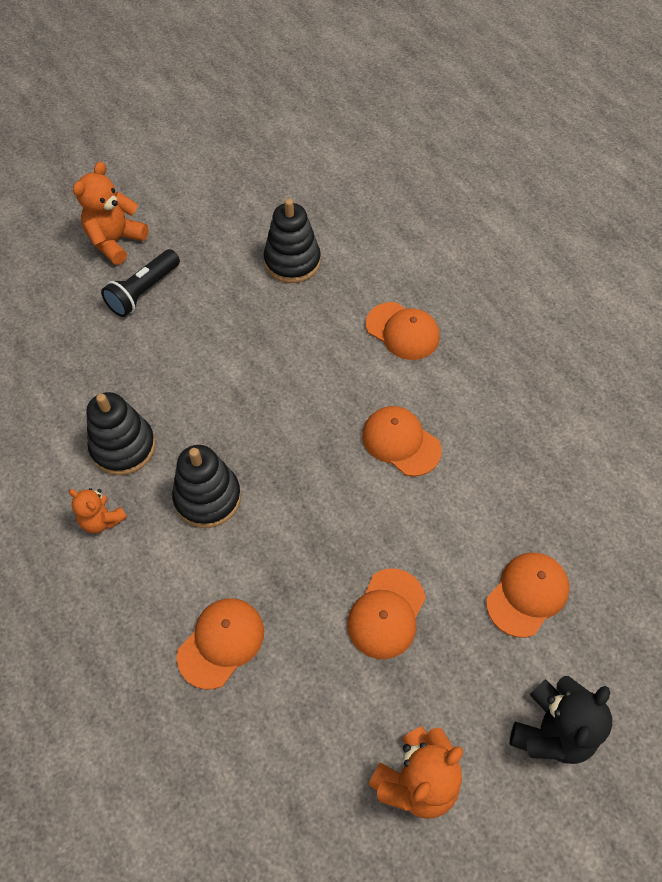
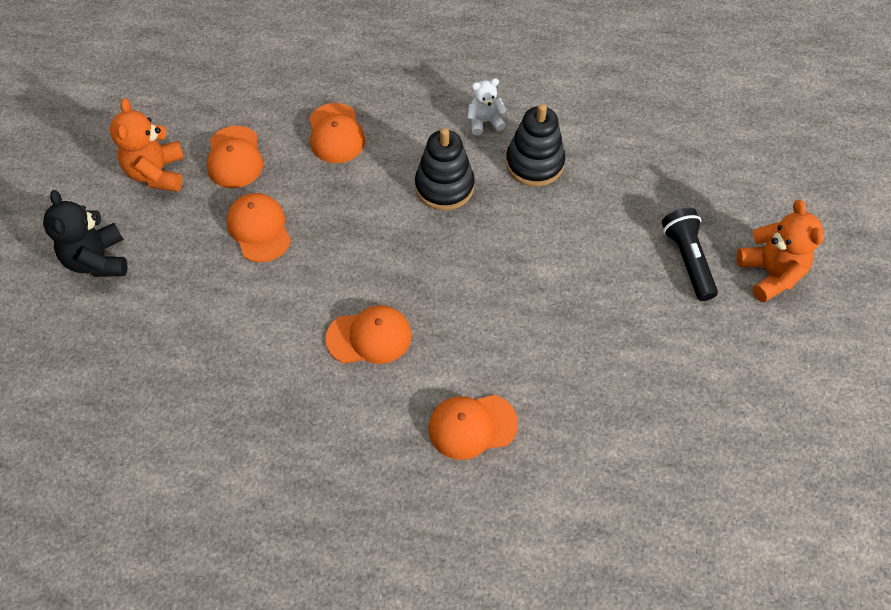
camera: 130 degrees right, 0 degrees up
orange teddy bear [69,488,127,533] -> white teddy bear [467,79,507,136]
black stacking toy [264,199,321,283] -> none
orange cap [486,552,570,638] -> orange cap moved to [207,126,263,188]

